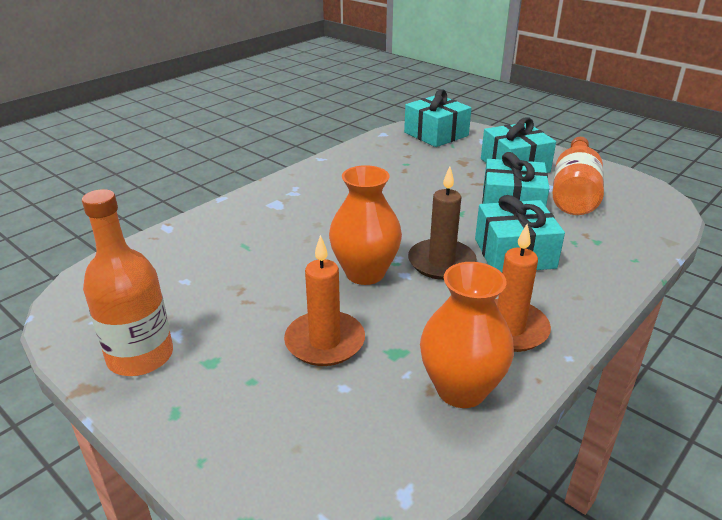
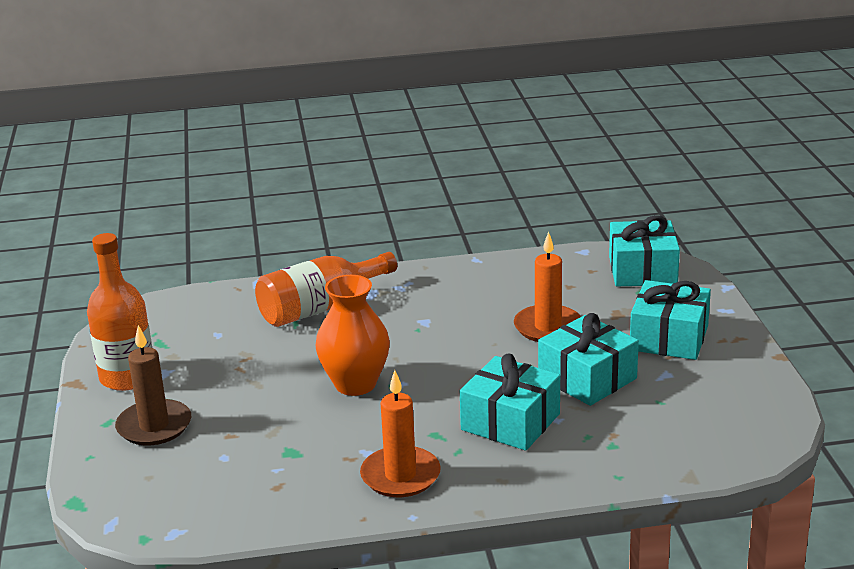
camera: 40 degrees right, 5 degrees down
orange candle [284,235,365,366] -> orange candle moved to [514,232,581,342]
brown candle [408,166,477,280] -> brown candle moved to [115,325,191,445]
orange vase [420,262,514,408] -> none
orange bottle [553,137,604,215] -> orange bottle moved to [255,252,397,327]

